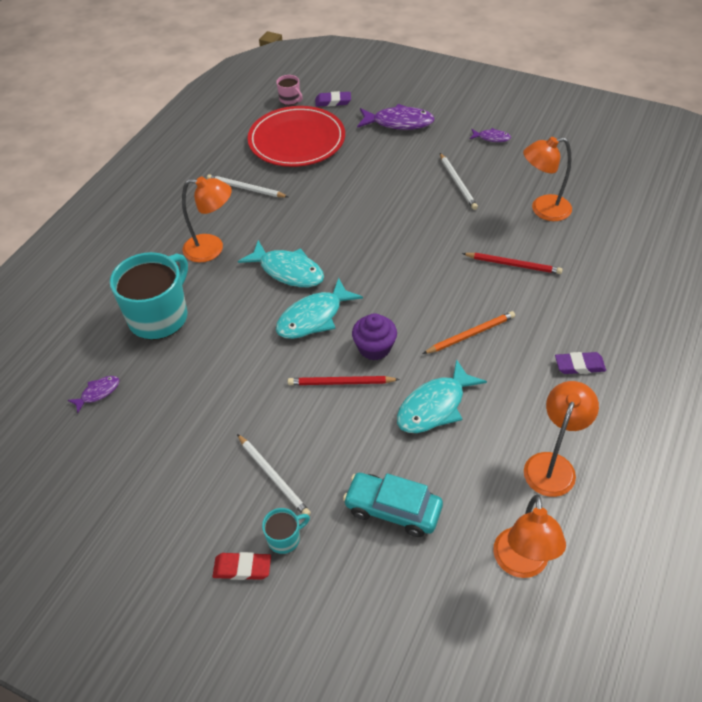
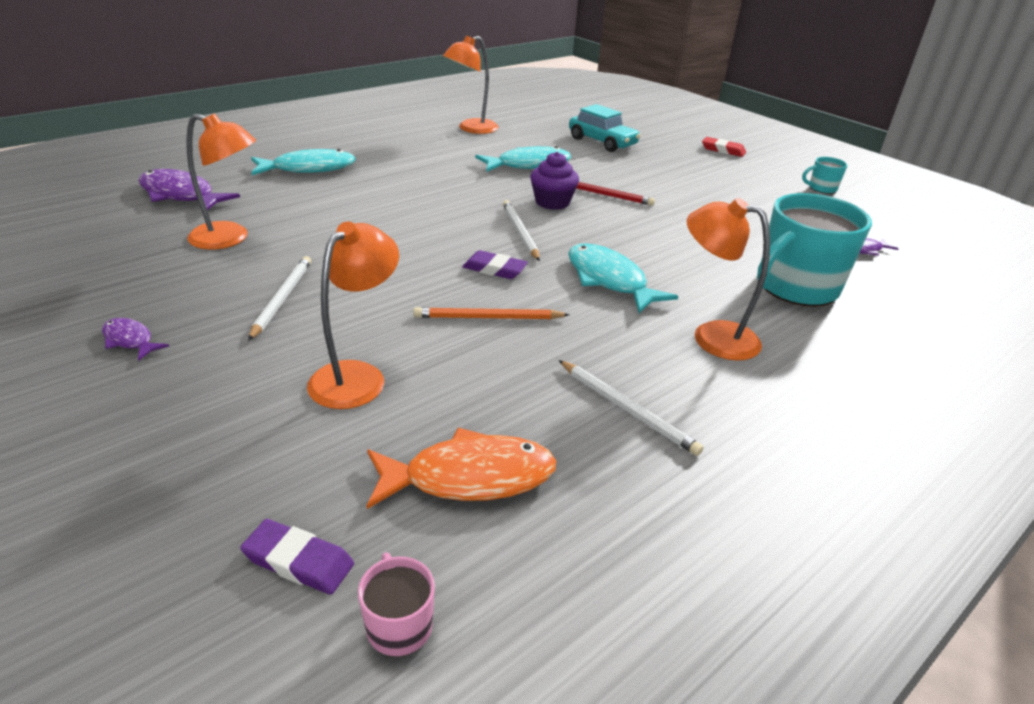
camera: 160 degrees left, 15 degrees down
white pencil [237,434,311,515] -> white pencil moved to [503,200,540,261]
red plate [248,106,345,167] -> orange fish [367,428,556,509]
turquoise mug [262,508,310,554] -> turquoise mug moved to [802,157,848,194]
turquoise fish [276,278,363,339] -> turquoise fish moved to [251,149,356,175]
purple fish [357,104,435,130] -> purple fish moved to [138,169,240,210]
orange pencil [423,311,515,354] -> orange pencil moved to [413,307,570,319]
red pencil [462,253,563,274] -> none
orange lamp [493,495,566,578] -> orange lamp moved to [307,221,399,409]
purple eraser [555,352,606,374] -> purple eraser moved to [463,250,528,279]

